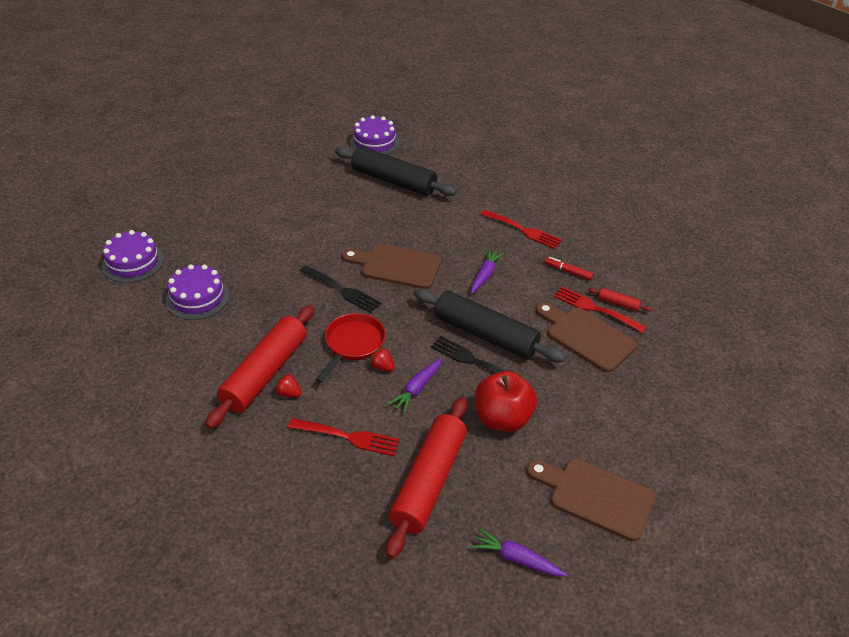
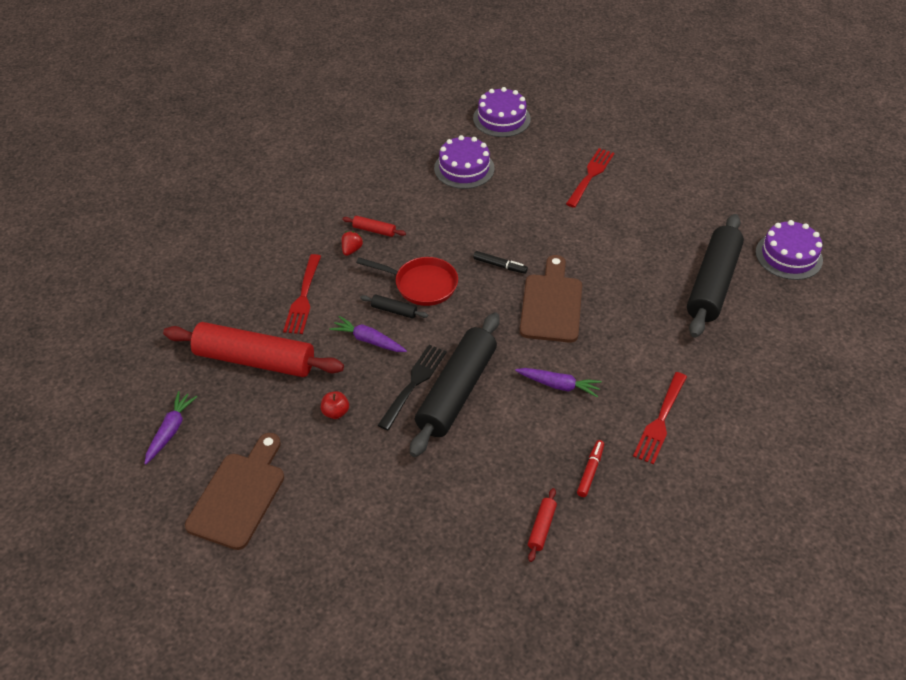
camera: 85 degrees right, 5 degrees up
red rolling pin [205,305,314,429] -> red rolling pin [342,216,406,237], size x0.40
black fork [300,265,381,313] -> black marker [473,251,528,274]
red strawberry [369,347,395,372] -> black rolling pin [360,294,428,319]
red apple [475,371,537,432] -> red apple [321,391,349,419], size x0.44
brown cutting board [536,302,637,373] -> none
red fork [554,286,647,333] -> red fork moved to [566,148,614,208]

